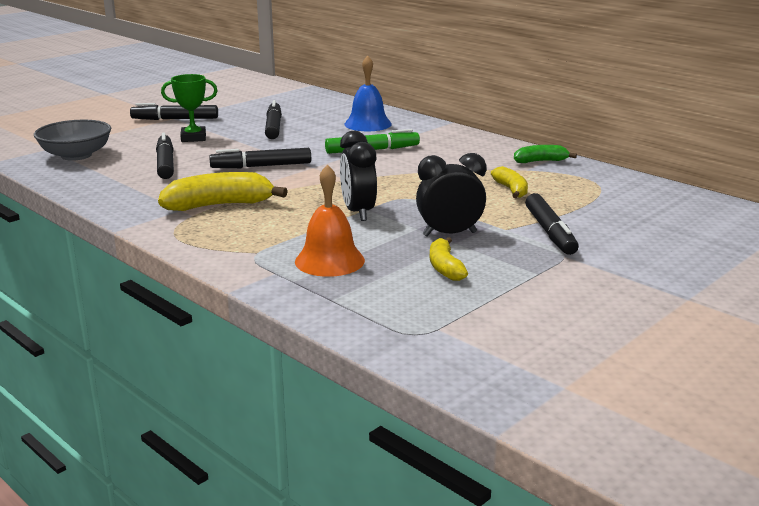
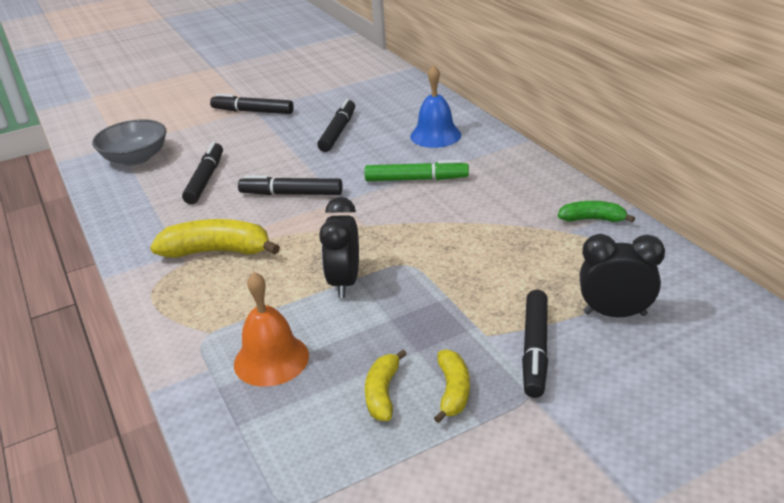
camera: 20 degrees right, 10 degrees up
green trophy [161,74,218,142] -> none
black clock [416,153,486,236] -> black clock moved to [580,234,665,317]
yellow banana [491,166,528,198] -> yellow banana moved to [434,349,470,423]

